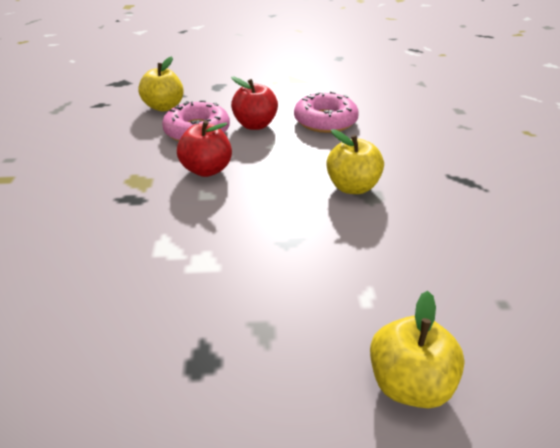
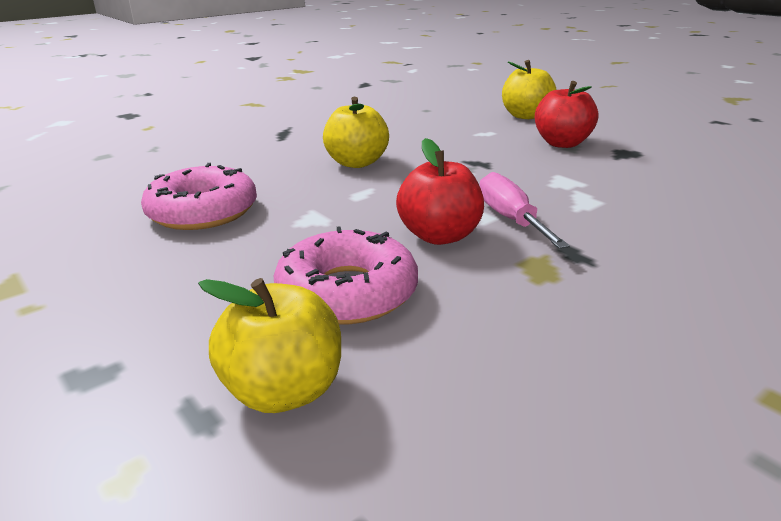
camera: 125 degrees left, 10 degrees down
red apple [231,77,278,130] -> red apple moved to [535,81,598,148]
none -> pink screwdriver [480,172,570,249]

